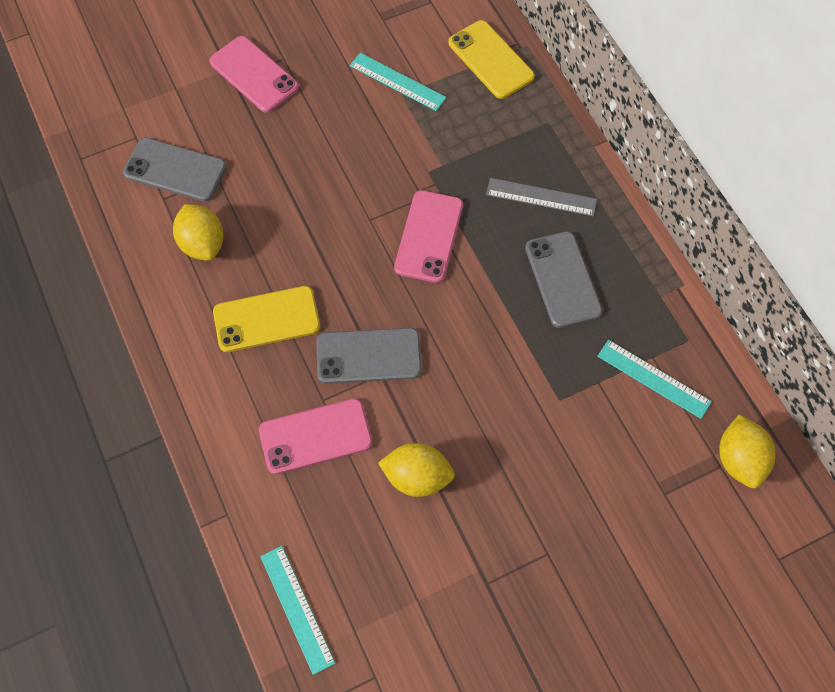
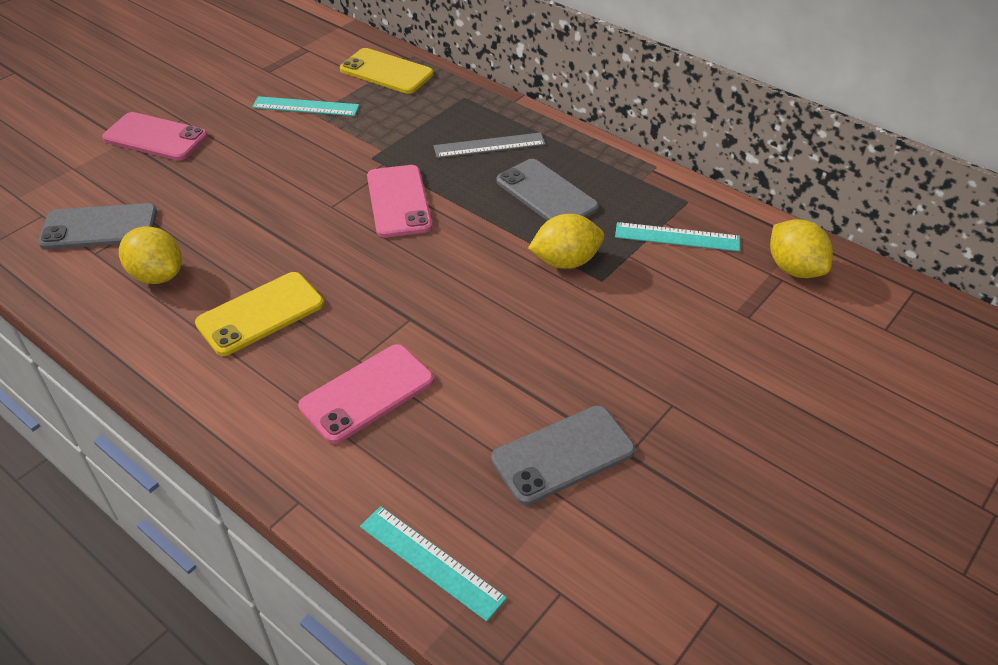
camera: 25 degrees left, 20 degrees down
grey phone [316,328,421,384] -> grey phone moved to [491,406,635,505]
yellow lemon [378,443,455,497] -> yellow lemon moved to [528,214,604,269]

